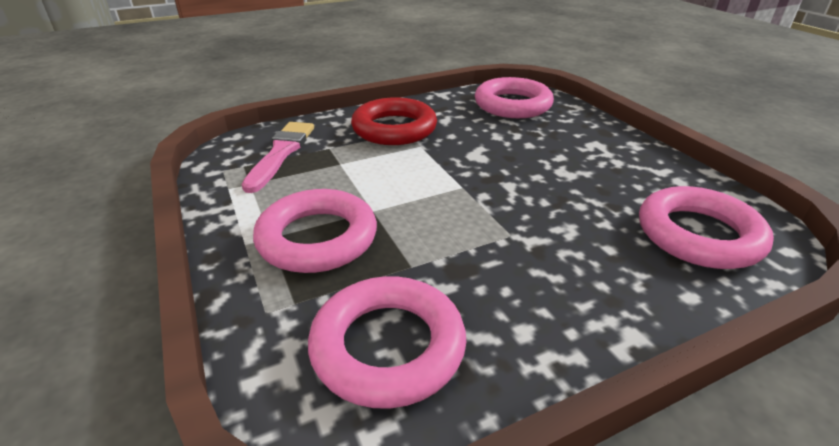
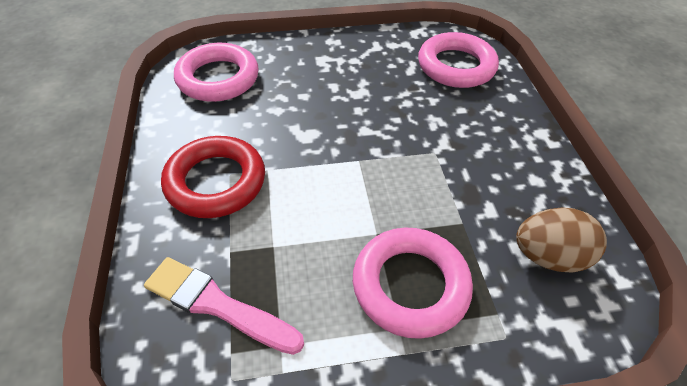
camera: 75 degrees left, 15 degrees up
pink ring [308,276,466,409] -> brown egg [516,207,607,273]

